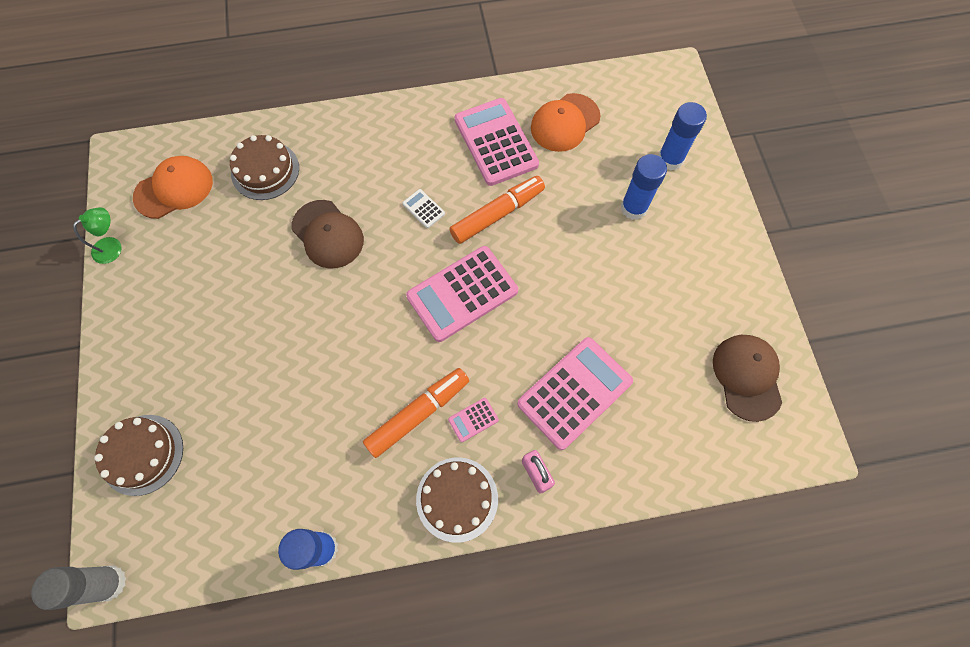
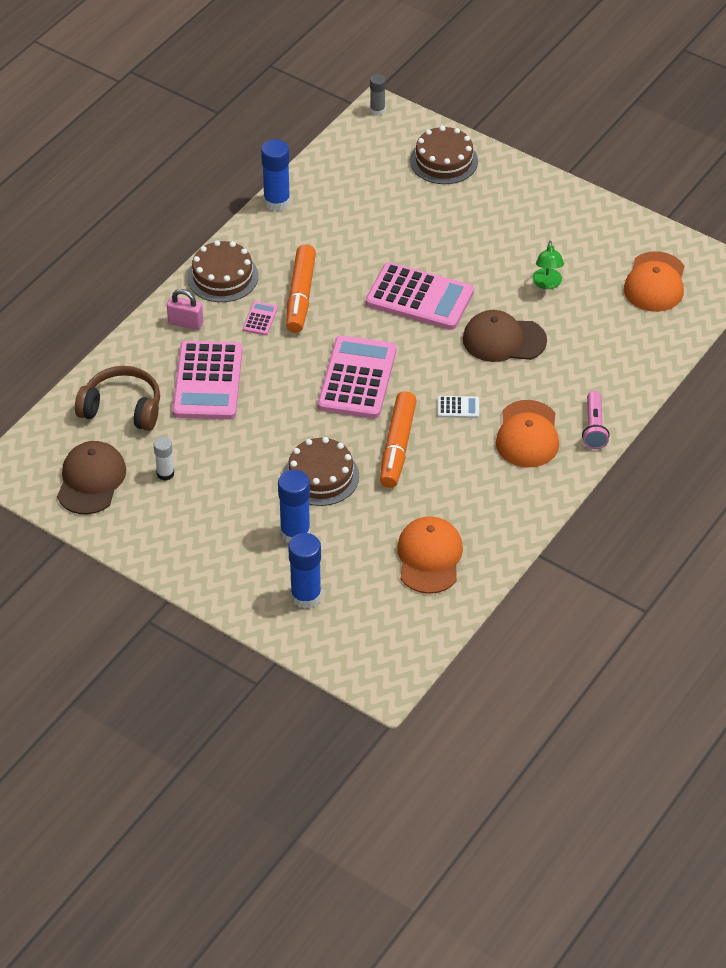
camera: 135 degrees right, 20 degrees down
grey glue stick [31,565,126,610] -> grey glue stick [370,74,386,116], size x0.59
green lamp [73,207,122,264] -> green lamp moved to [532,241,564,289]
brown cake [230,135,299,200] -> brown cake moved to [283,437,359,506]
pink calculator [455,98,539,186] -> pink calculator moved to [366,262,474,330]
brown cap [713,335,782,422] -> brown cap turned 120 degrees counterclockwise [57,441,126,514]
none -> brown headphones [75,366,160,431]
none -> white glue stick [154,437,174,481]
none -> orange cap [496,400,559,467]
none -> pink flashlight [582,391,610,449]

